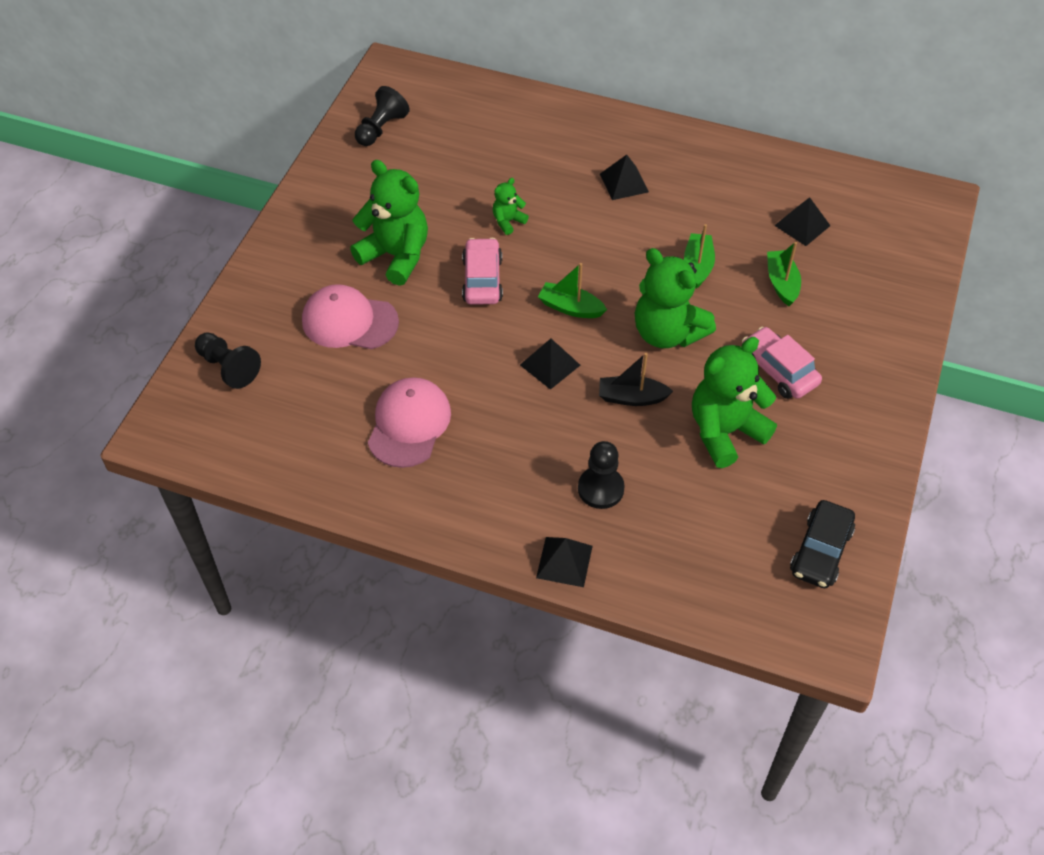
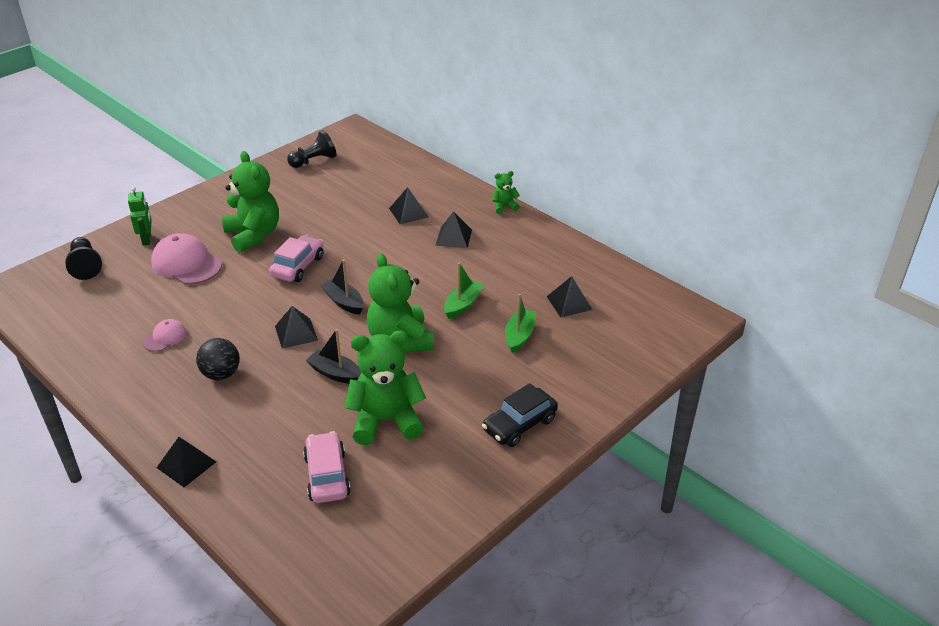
camera: 25 degrees right, 15 degrees down
pink cap [368,377,451,468] -> pink cap [143,319,187,351], size x0.53
green teddy bear [493,178,529,235] -> green teddy bear moved to [492,171,520,214]
green boat [538,263,607,318] -> black boat [321,259,364,315]
black pawn [578,441,625,509] -> none
pink car [742,327,822,399] -> pink car moved to [303,431,351,503]
black car [790,500,855,588] -> black car moved to [482,383,558,447]
none -> green robot [128,187,152,246]
none -> black ball [196,338,240,380]
none -> black pyramid [389,187,428,224]

